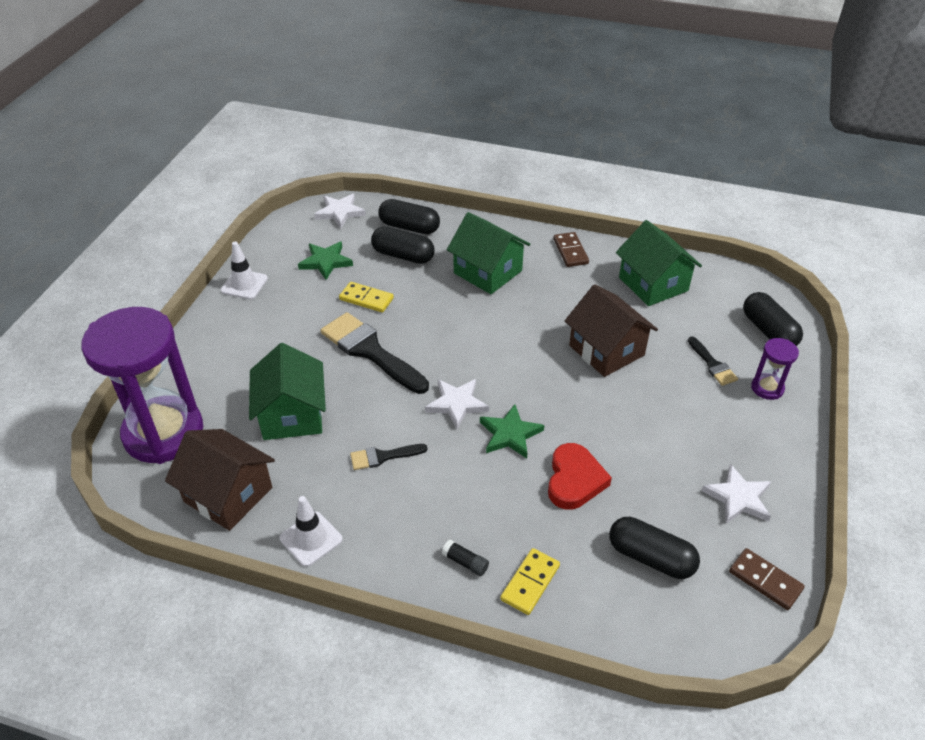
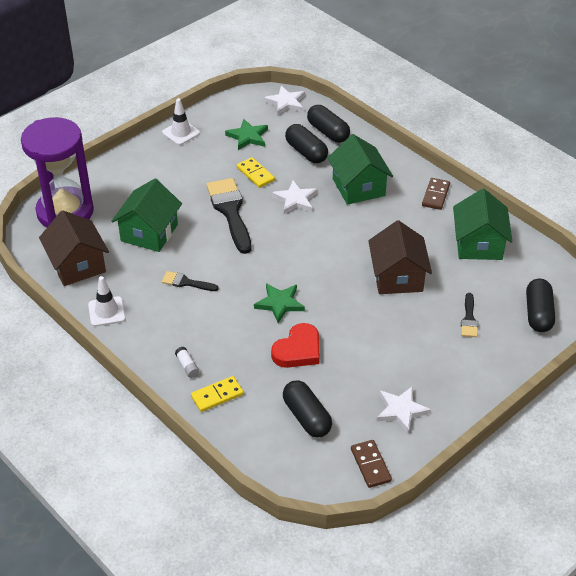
camera: 30 degrees right, 0 degrees up
white star [425,379,489,429] -> white star moved to [272,180,318,214]
black glue stick [442,540,489,576] -> white glue stick [175,347,199,378]
purple hourglass [751,338,799,400] -> none

